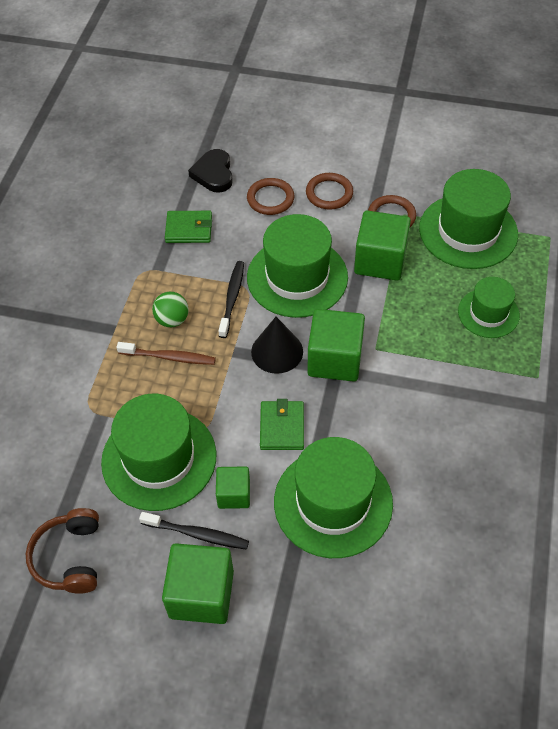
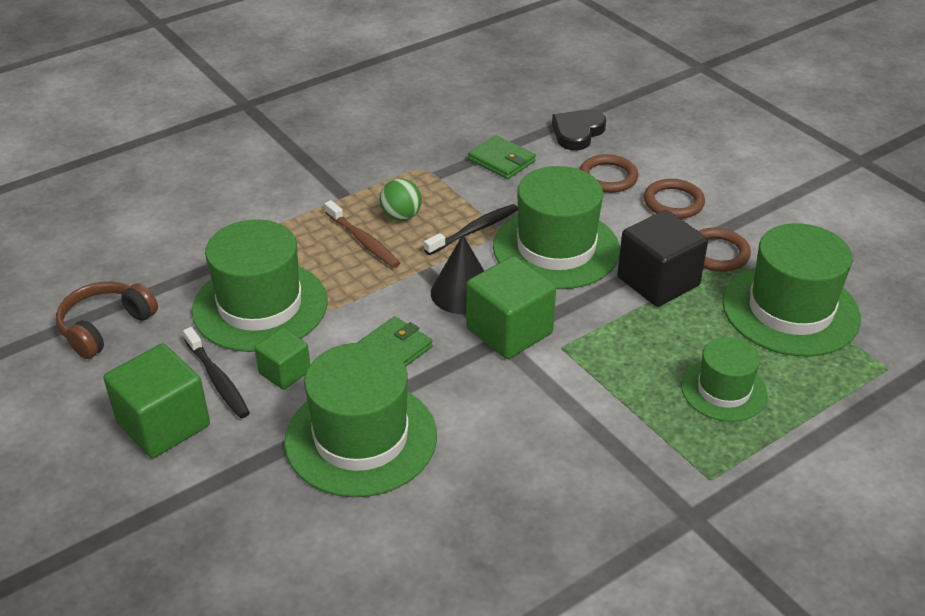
camera: 40 degrees right, 15 degrees down
green cube [354,210,411,281] -> black cube [617,210,708,307]

